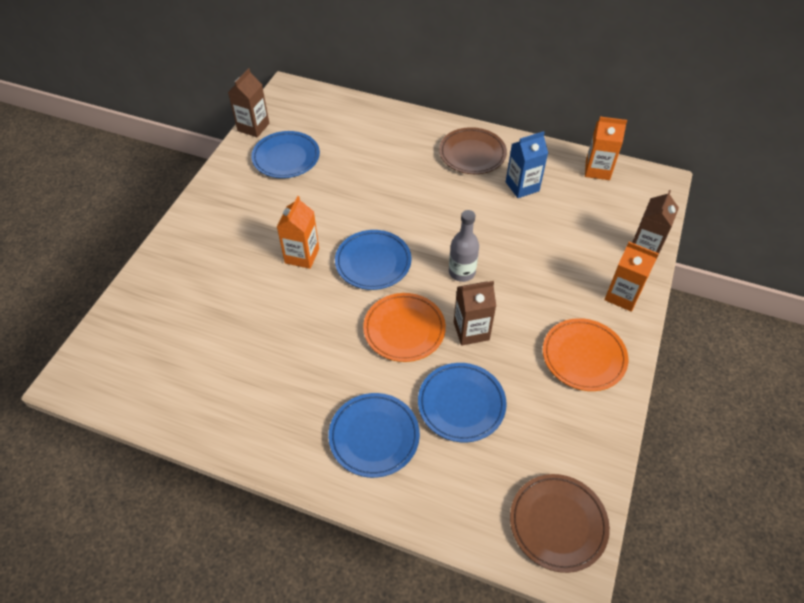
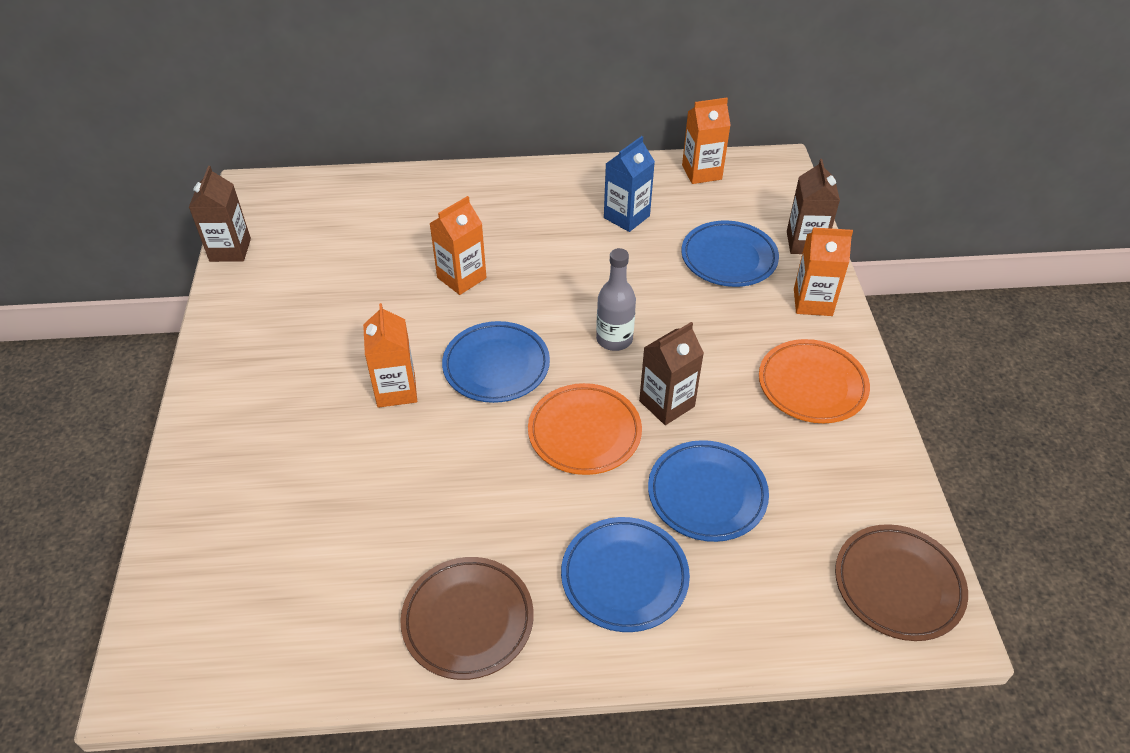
camera: 25 degrees left, 5 degrees down
blue plate [251,131,320,178] -> blue plate moved to [681,220,779,287]
brown plate [439,127,507,174] -> brown plate moved to [400,557,534,680]
none -> orange carton [429,196,487,295]

